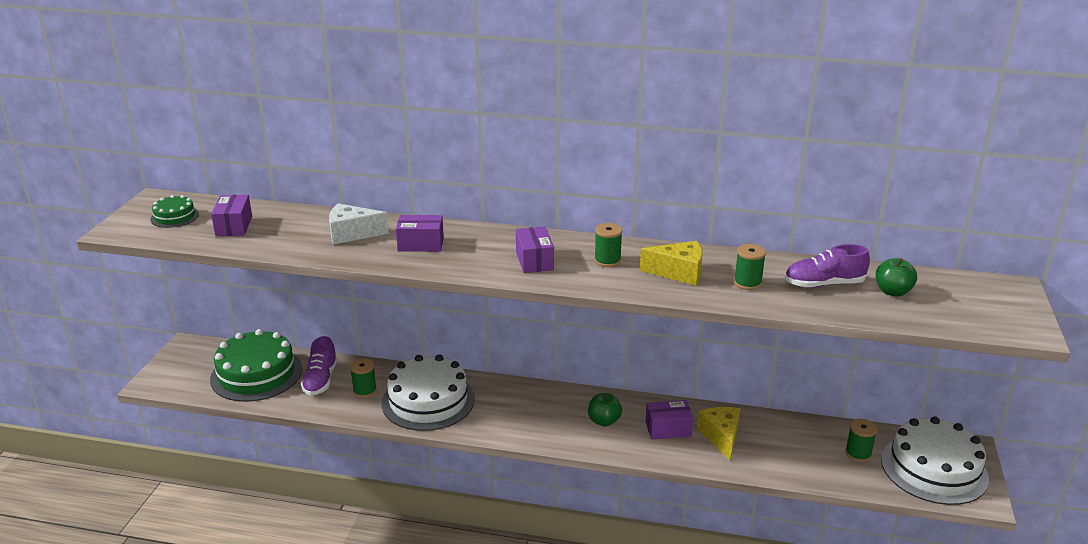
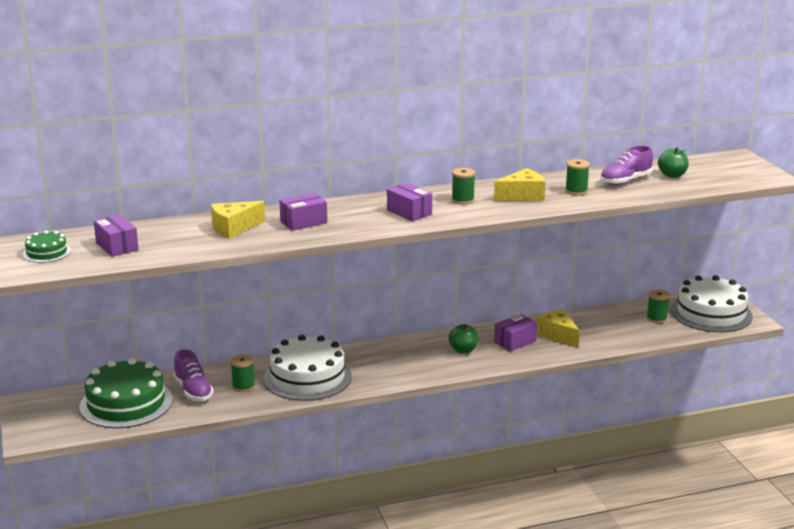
camera: 30 degrees left, 5 degrees down
white cheese [329,203,389,244] -> yellow cheese [211,201,265,239]

